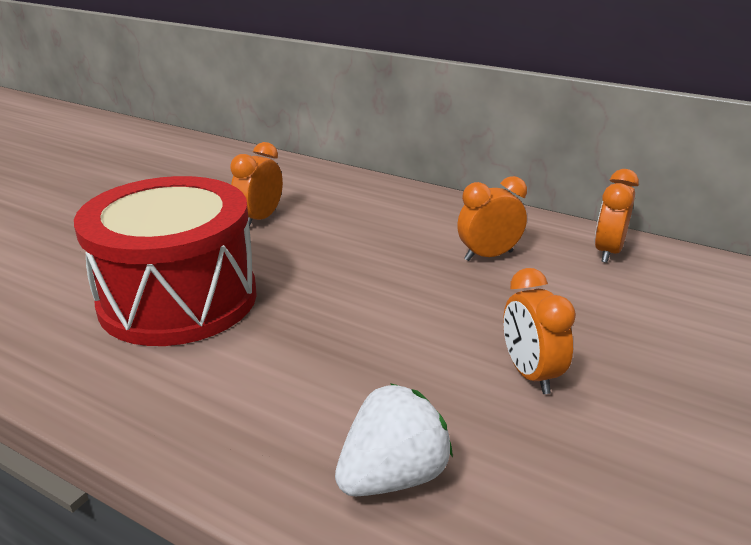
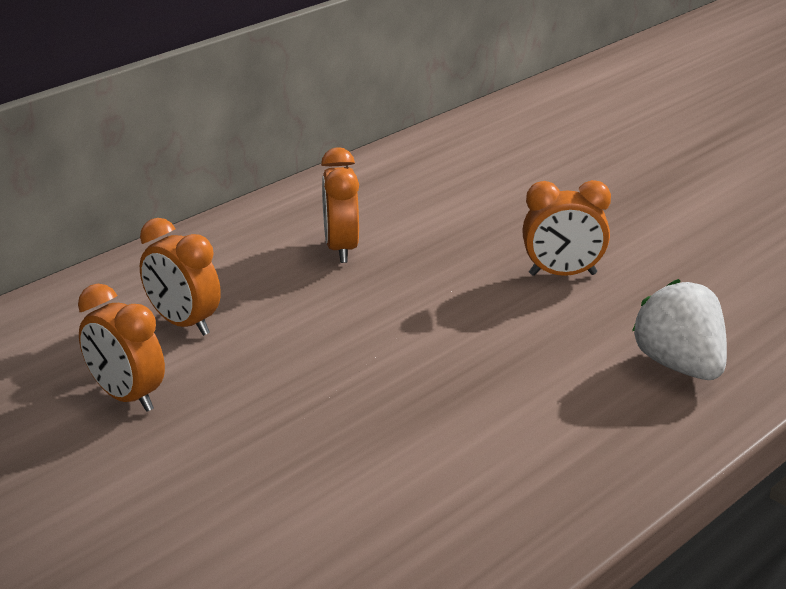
camera: 75 degrees left, 0 degrees up
red drum [74,176,257,346] -> none
orange clock [594,169,639,263] -> orange clock moved to [140,218,221,336]

